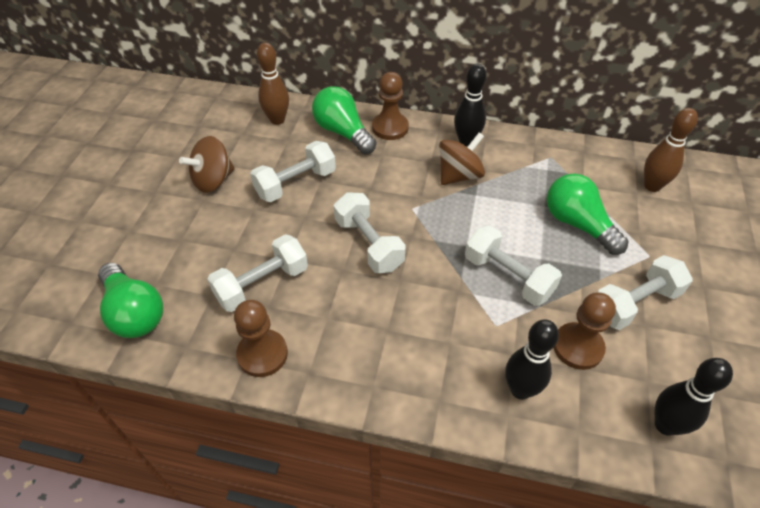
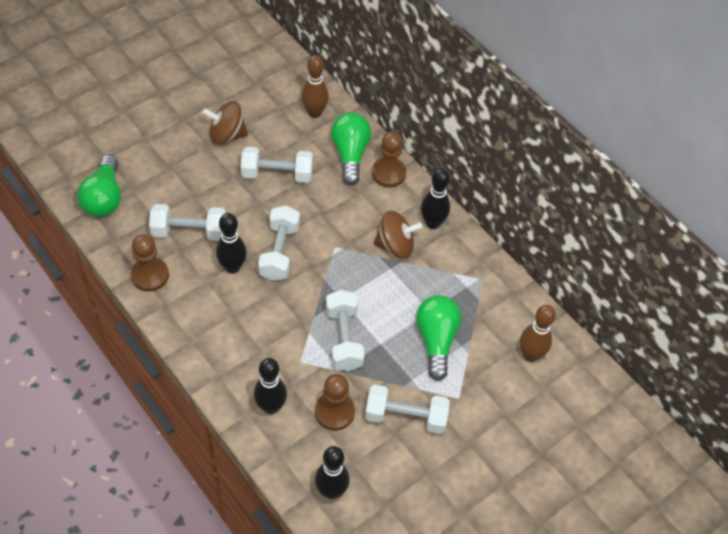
camera: 35 degrees right, 5 degrees up
none -> black bowling pin [216,213,247,274]

